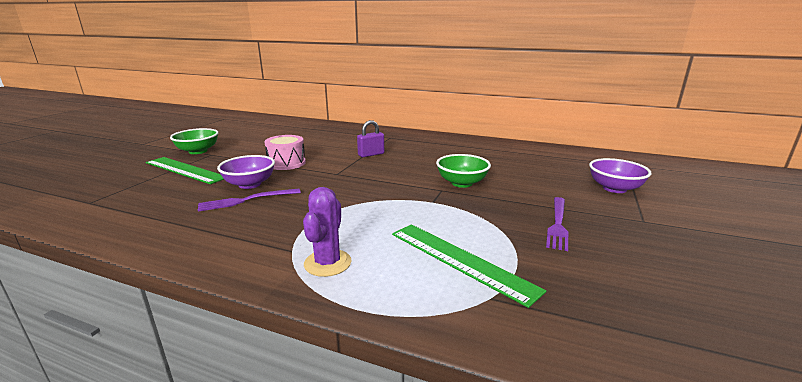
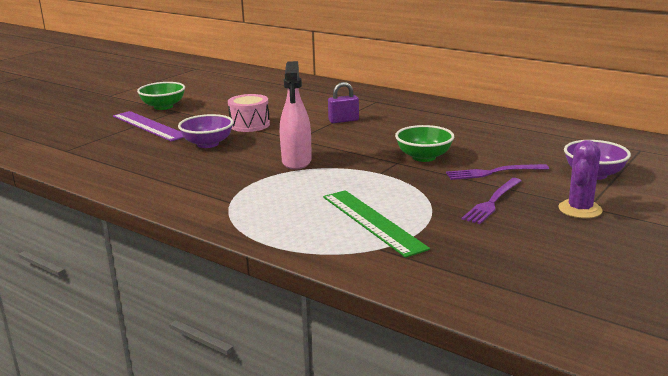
camera: 15 degrees right, 0 degrees up
green ruler [146,157,224,184] -> purple ruler [113,111,184,142]
purple fork [198,188,301,212] -> purple fork moved to [446,164,549,180]
purple cactus [303,187,351,277] -> purple cactus moved to [558,140,602,218]
none -> pink spray bottle [280,61,312,170]

